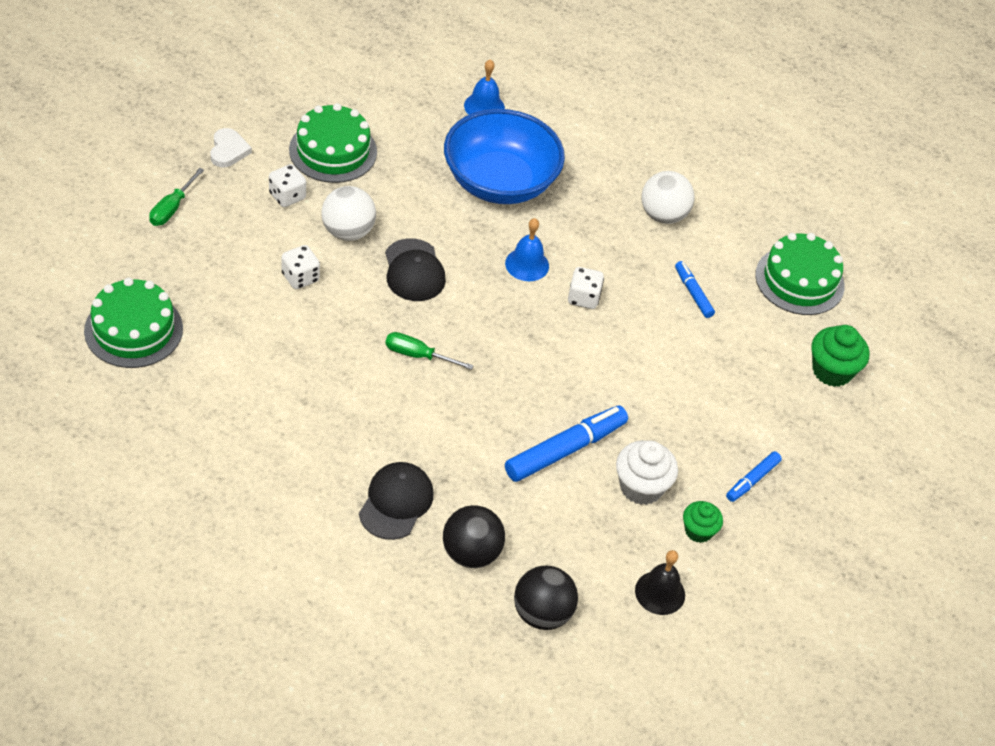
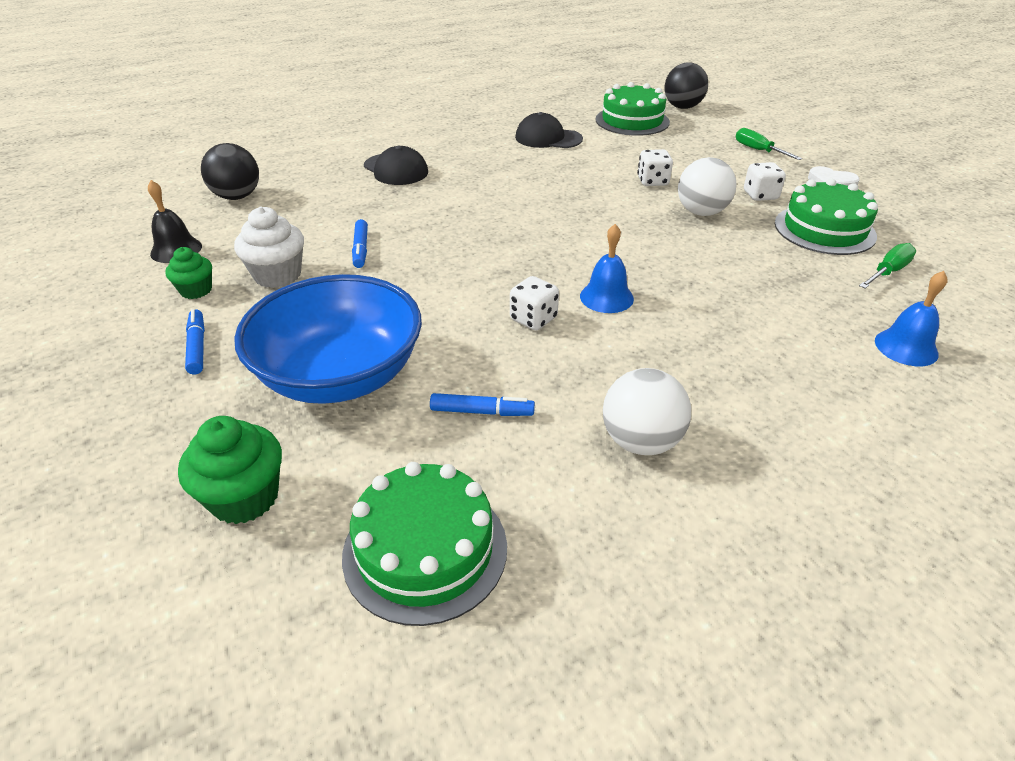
camera: 125 degrees right, 10 degrees down
black cap [385,238,446,301] -> black cap moved to [515,112,583,148]
green screwdriver [385,332,474,370] -> green screwdriver moved to [859,243,916,288]
black ball [443,505,505,568] -> black ball moved to [664,63,708,109]
blue bowl [444,109,565,204] -> blue bowl moved to [234,274,422,404]
blue marker [505,405,628,482] -> blue marker [352,219,368,268], size x0.54

